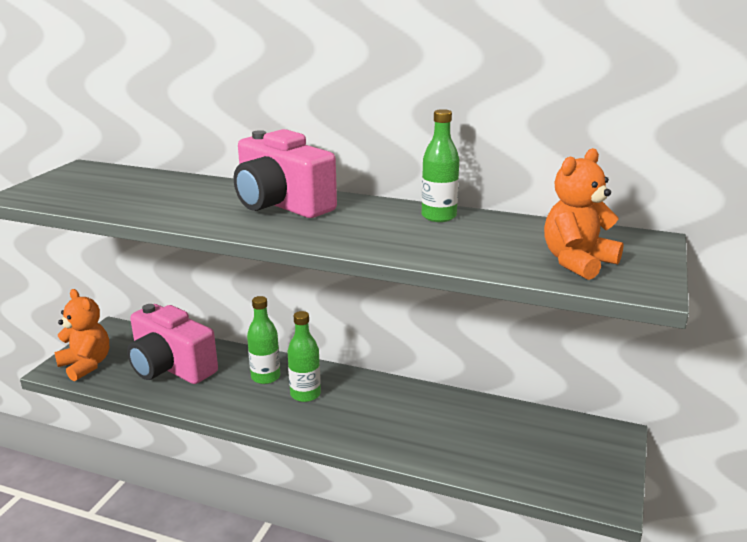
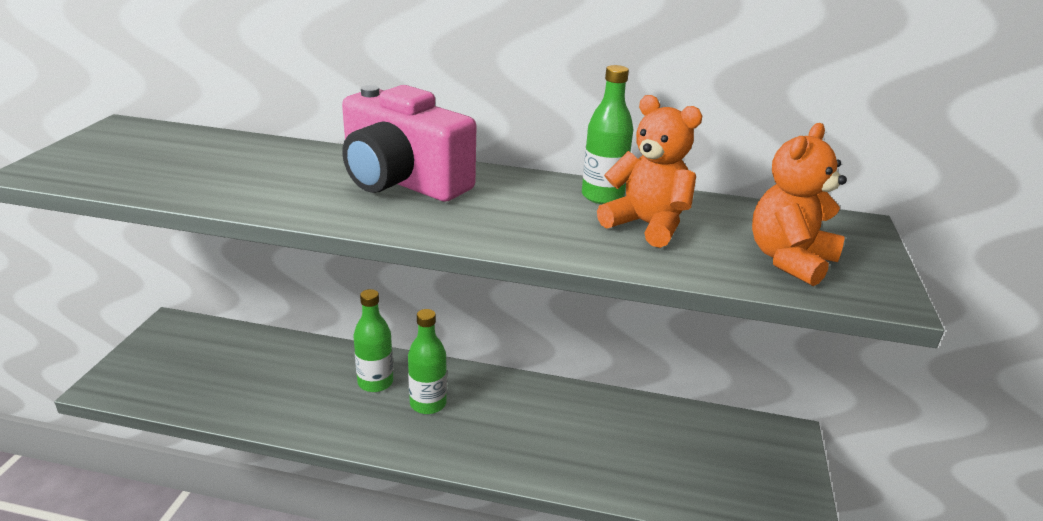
camera: 10 degrees left, 5 degrees up
orange teddy bear [54,289,109,381] -> orange teddy bear moved to [597,95,702,248]
pink camera [127,304,218,384] -> none

